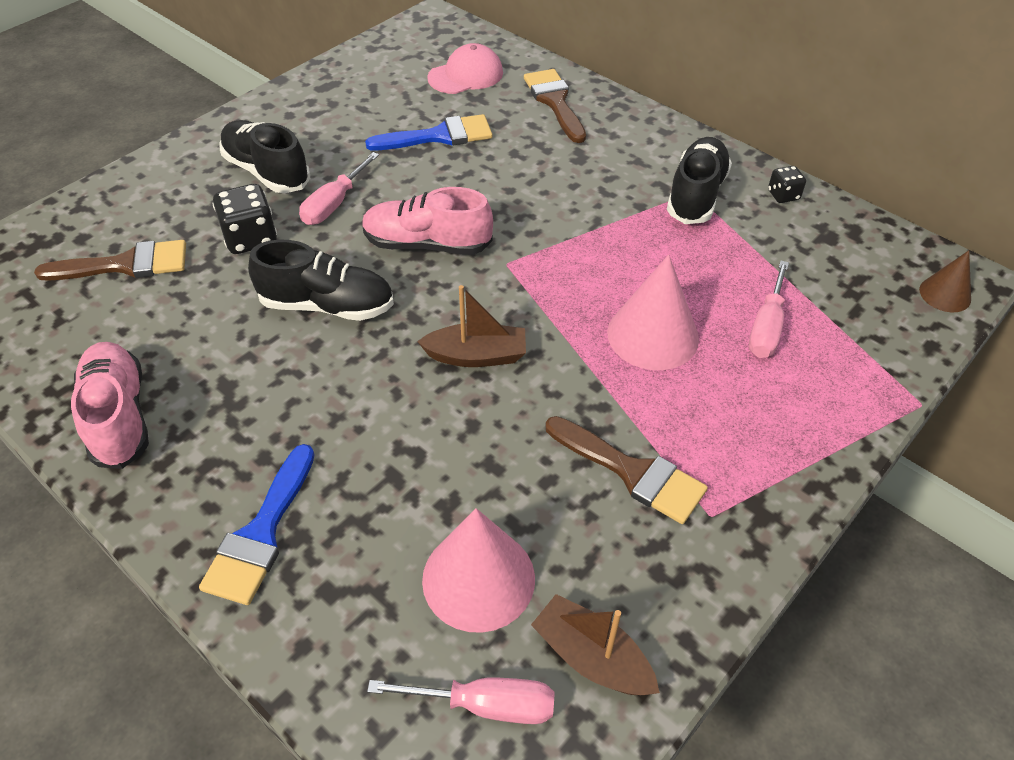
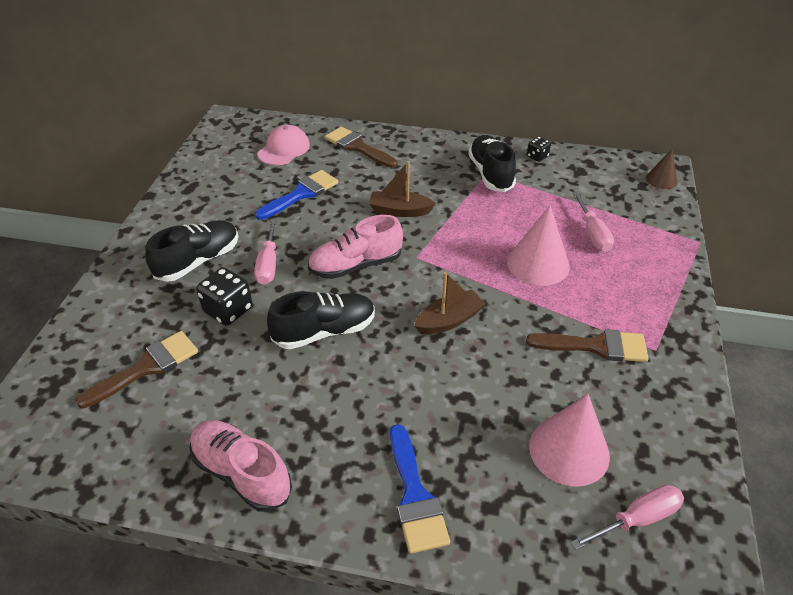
camera: 30 degrees left, 5 degrees down
black shoe [219,120,310,193] -> black shoe turned 120 degrees clockwise [145,220,239,282]
brown boat [531,594,660,695] -> brown boat moved to [369,161,436,217]

